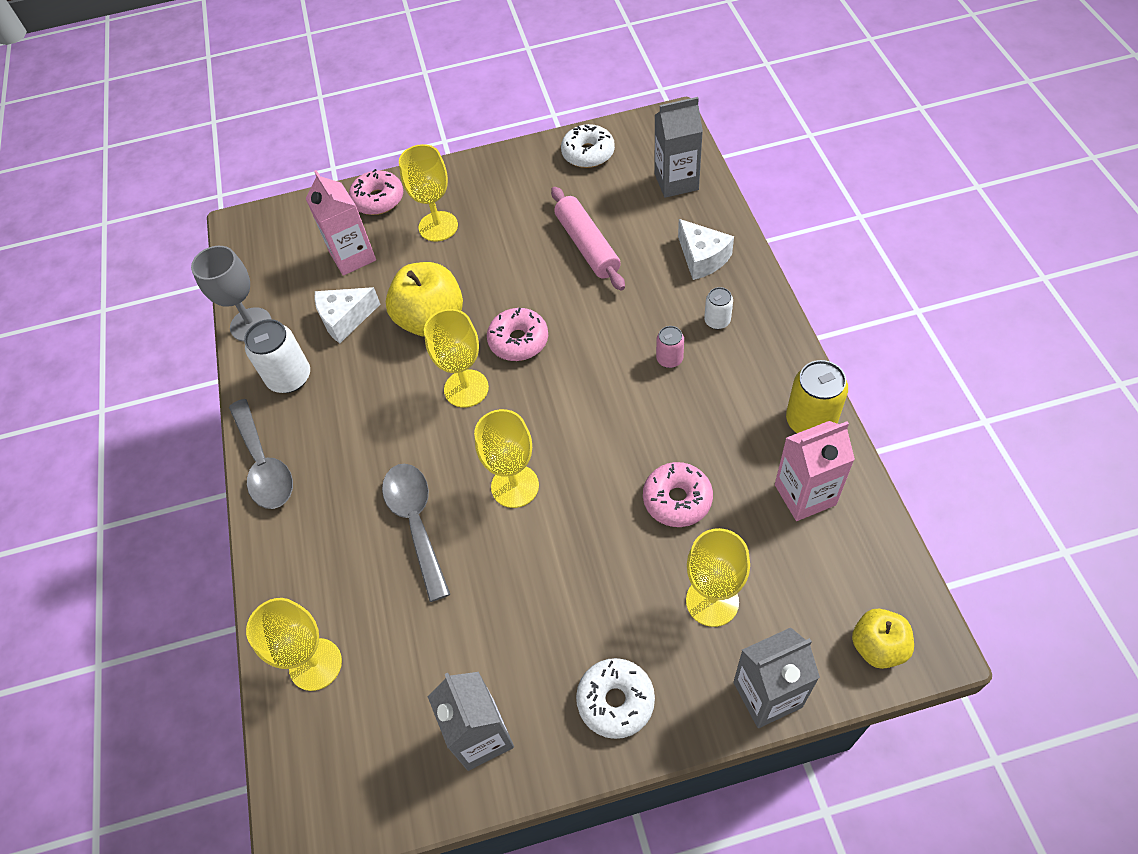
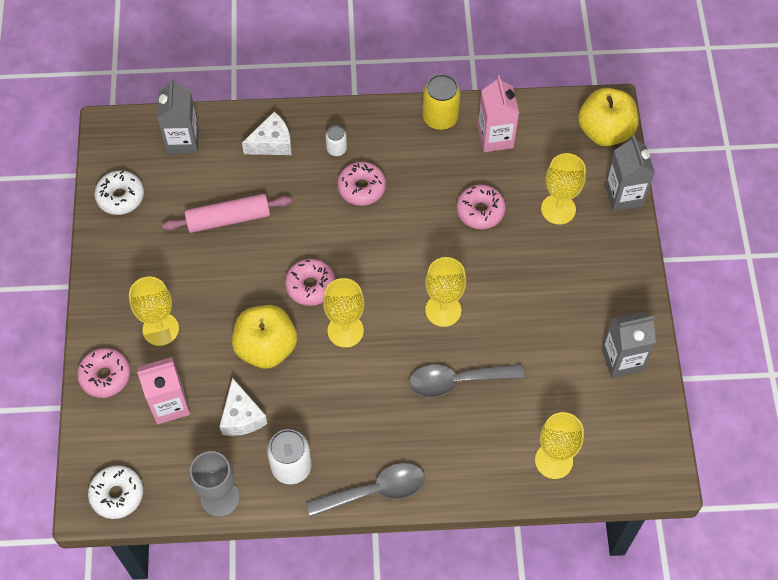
camera: 85 degrees left, 5 degrees up
white donut [576,658,655,739] -> white donut moved to [88,465,143,519]
pink can [656,326,684,368] -> pink donut [337,162,386,206]
yellow apple [852,609,914,669] -> yellow apple [578,88,638,146], size x1.65

